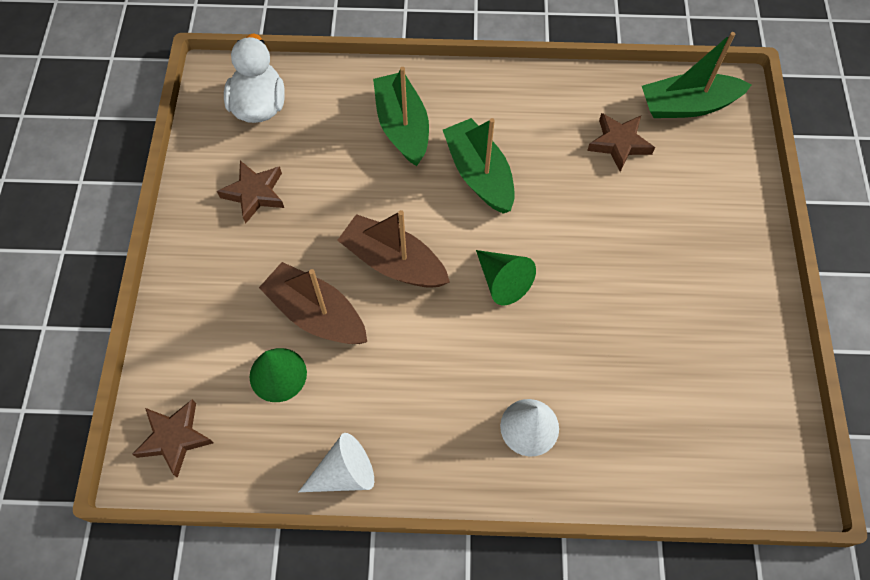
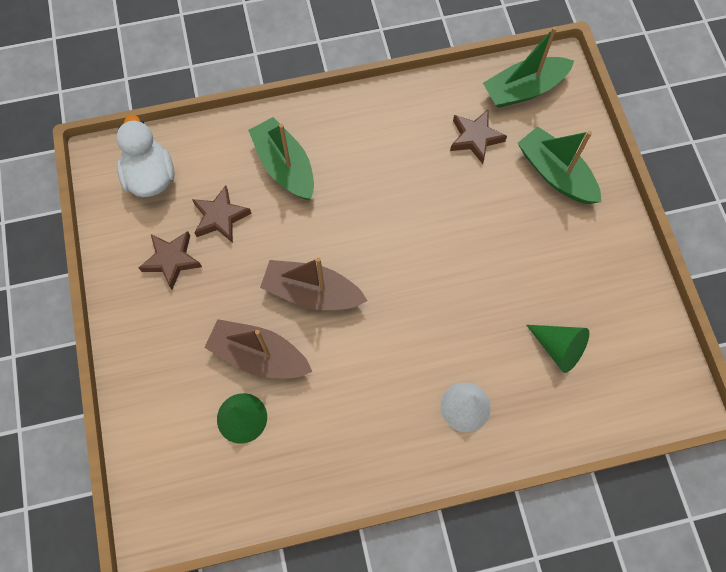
camera: 15 degrees left, 5 degrees up
brown star [132,399,213,478] -> brown star moved to [192,185,252,243]
white cone [298,433,374,492] -> none
green boat [443,118,515,214] -> green boat moved to [518,126,601,204]
green cone [476,250,536,305] -> green cone moved to [527,325,589,373]

